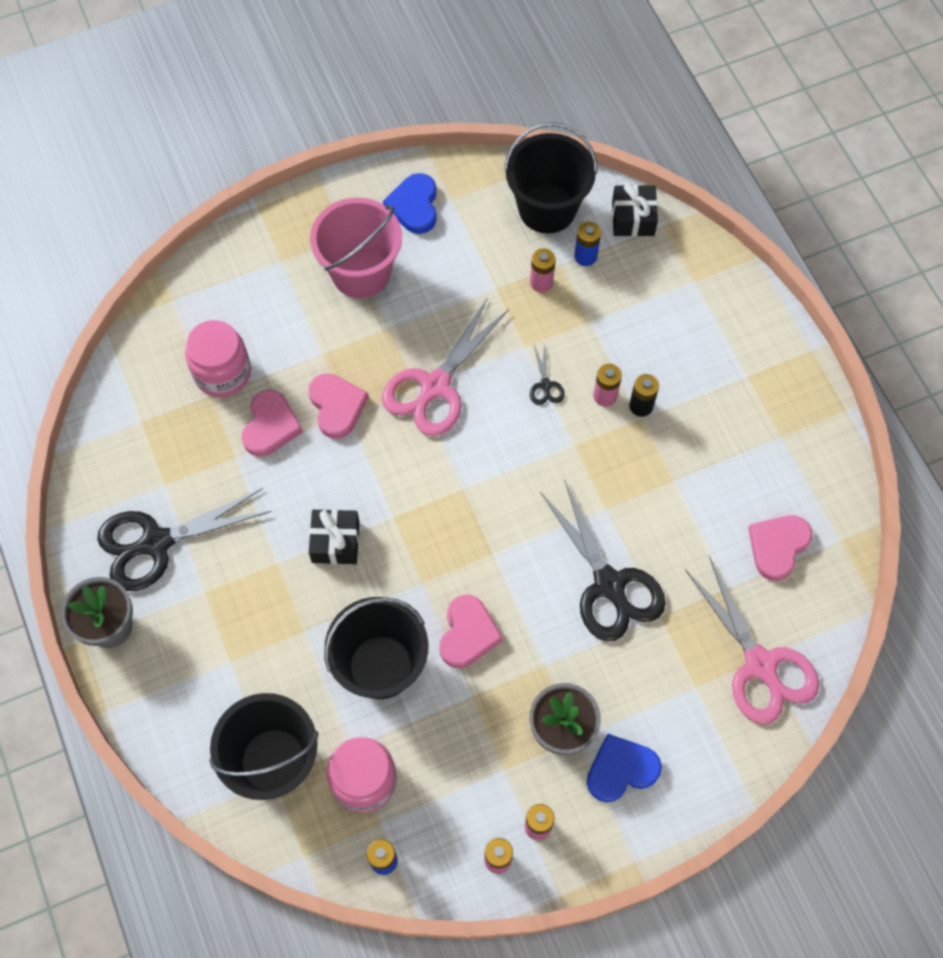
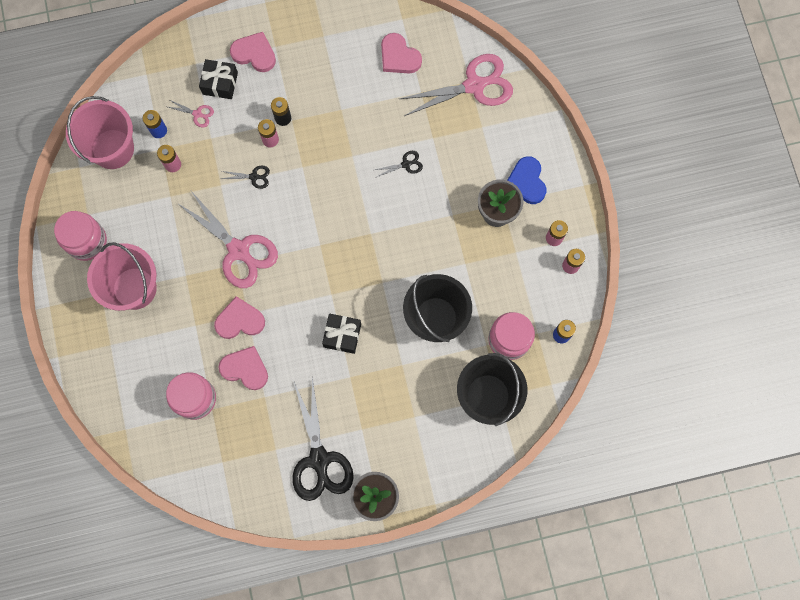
camera: 80 degrees left, 10 degrees up
blue heart [383,173,437,234] -> pink jar [54,211,107,261]
pink heart [440,595,503,668] -> pink heart moved to [230,32,276,72]
black bucket [504,122,597,233] -> pink bucket [66,96,134,169]
black scissors [540,479,666,641] -> black scissors [375,151,423,178], size x0.43
black gift [612,184,658,236] -> black gift moved to [199,59,238,99]
none -> pink scissors [165,99,214,127]

